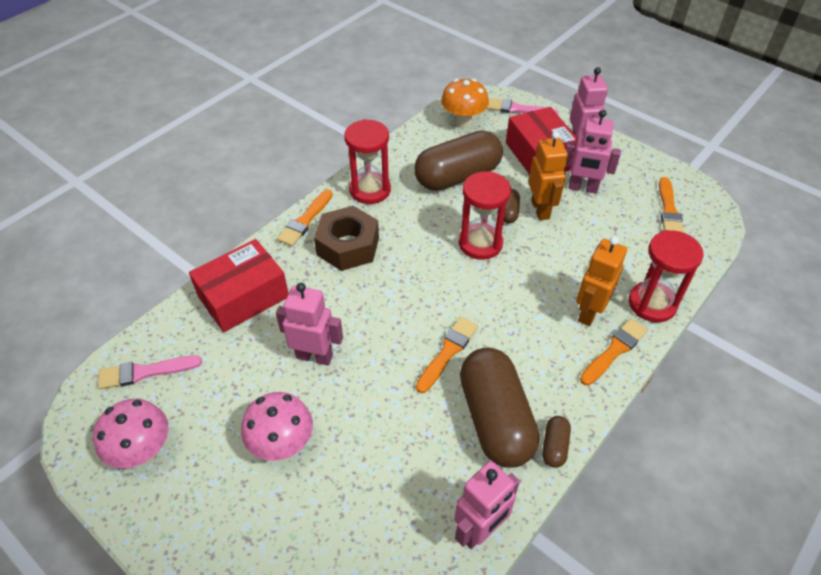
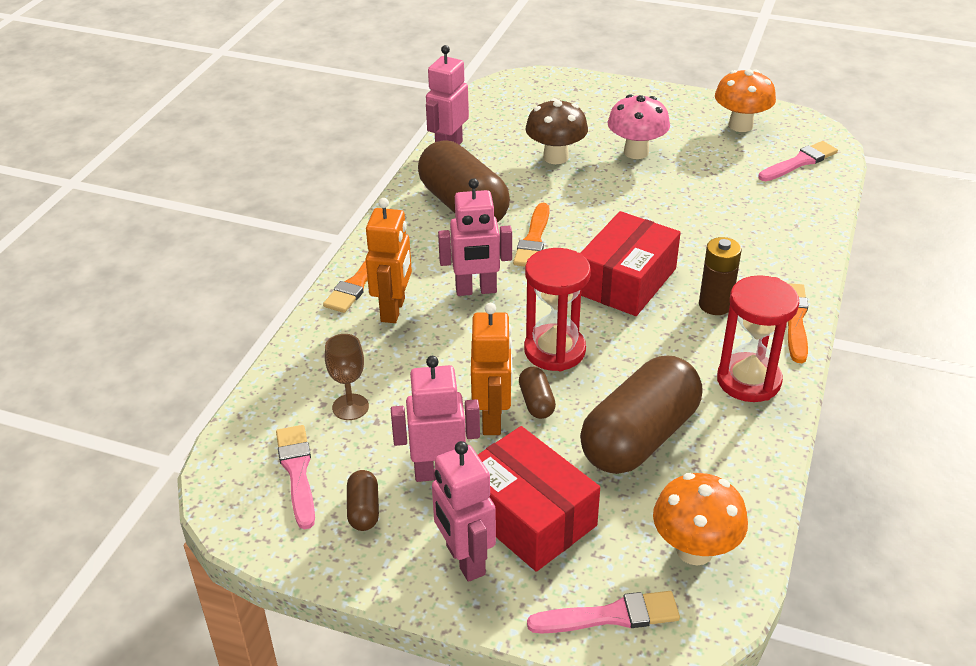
camera: 160 degrees right, 10 degrees down
pink mushroom [93,399,169,468] -> orange mushroom [715,69,776,132]
red box [189,239,289,332] -> red box moved to [581,211,681,316]
pink robot [276,283,343,366] -> pink robot moved to [438,178,512,296]
brown nut [314,206,379,271] -> brown battery [699,237,742,315]
orange robot [528,131,568,220] -> orange robot turned 150 degrees counterclockwise [471,303,512,435]
brown capsule [542,416,571,468] -> brown capsule moved to [347,470,379,531]
red hourglass [629,230,704,322] -> none
orange brush [659,177,684,233] -> pink brush [276,425,315,529]
none -> brown goblet [325,334,369,420]
none -> brown mushroom [526,98,588,164]

